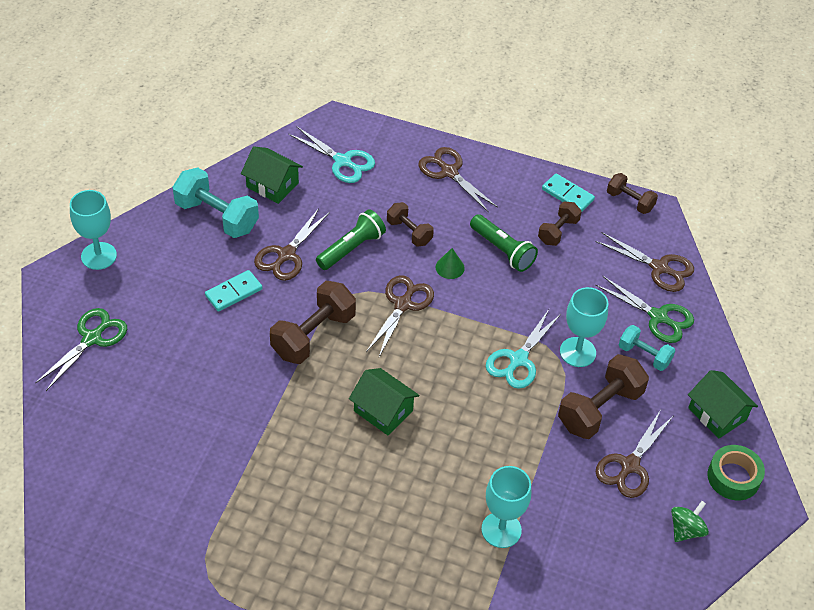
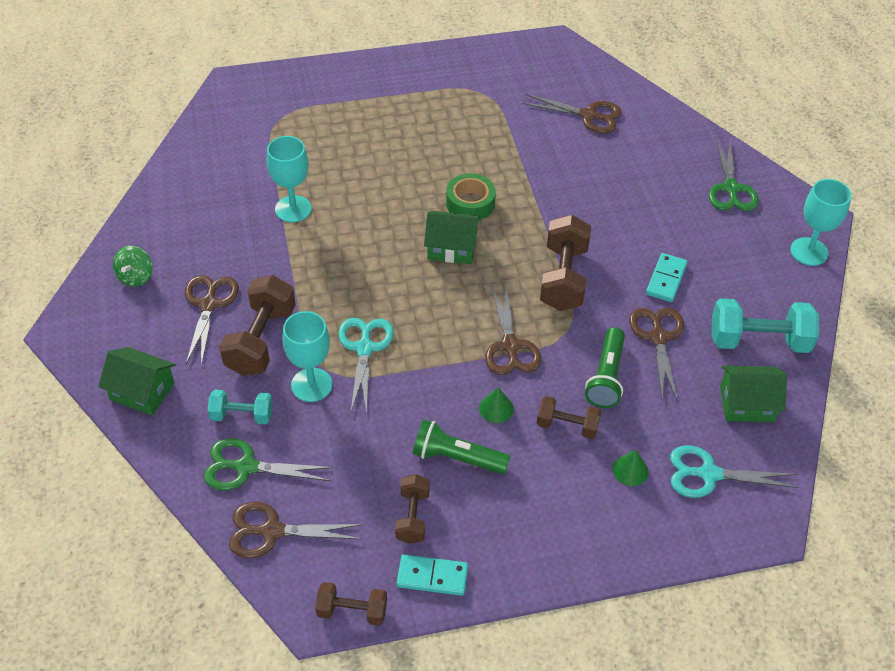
camera: 150 degrees right, 0 degrees up
brown scissors [418,147,498,213] -> brown scissors moved to [522,94,622,134]
green tape [708,445,765,500] -> green tape moved to [446,173,496,221]
none -> green cone [612,450,649,486]

